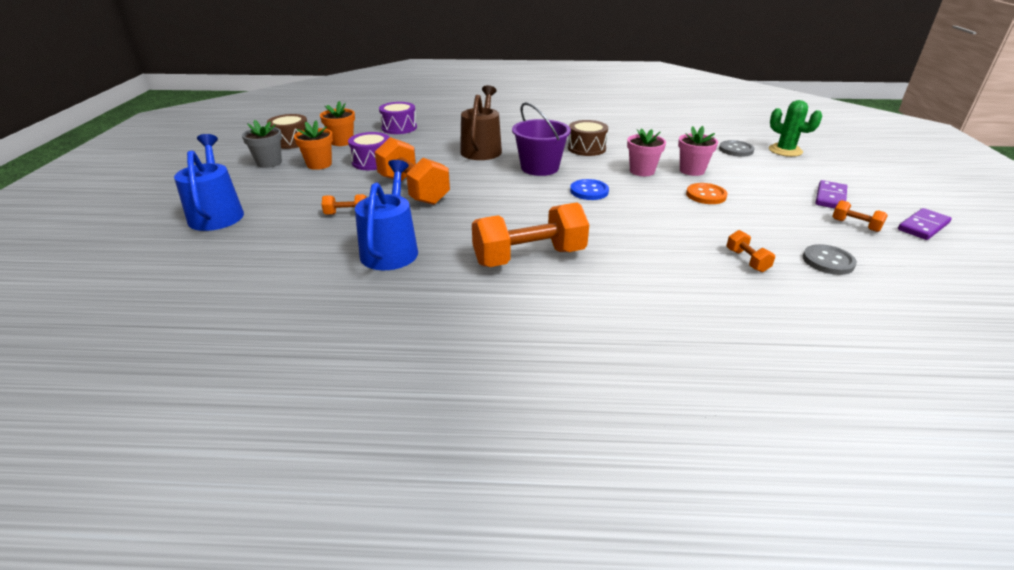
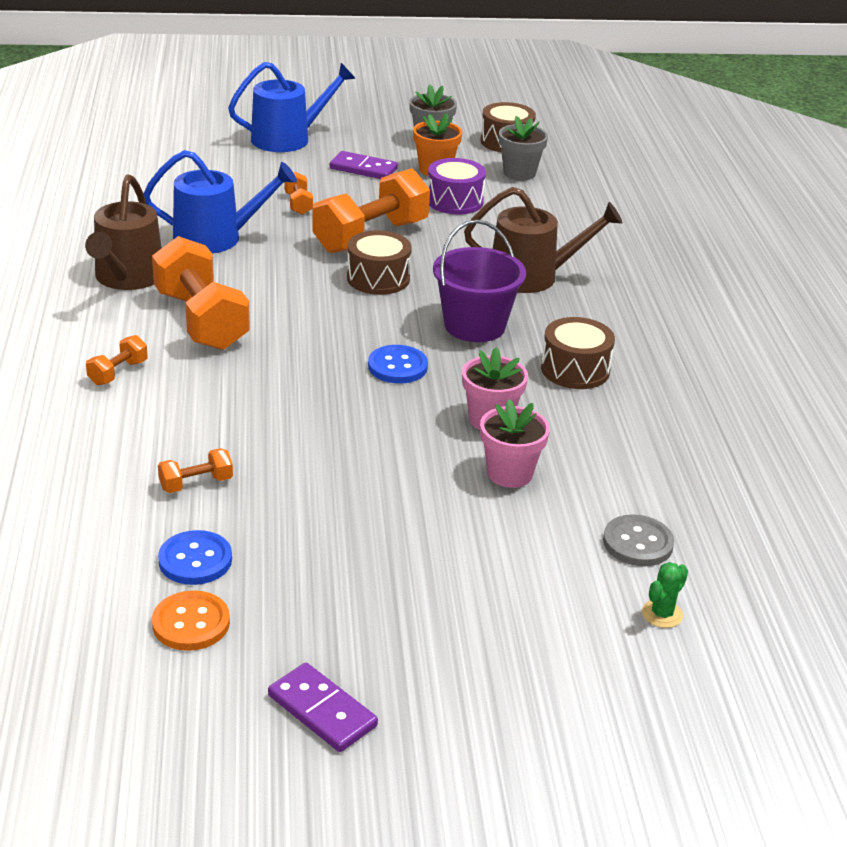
camera: 80 degrees right, 0 degrees up
orange flower pot [320,101,355,146] -> grey flower pot [499,116,548,180]
purple drum [379,102,417,134] -> none
orange button [686,183,728,204] -> orange button moved to [152,590,230,651]
green cactus [769,100,822,157] -> green cactus [642,562,688,628], size x0.57
grey button [803,244,857,275] -> blue button [158,530,232,585]
purple domino [815,180,847,208] -> purple domino moved to [330,151,398,179]
orange dumbbell [832,200,887,232] -> orange dumbbell moved to [86,335,148,385]
none -> brown watering can [85,175,162,290]
none -> brown drum [347,230,412,295]

